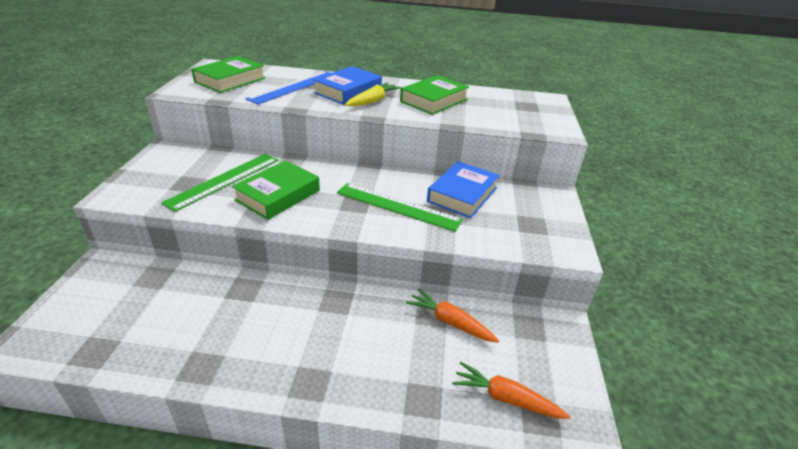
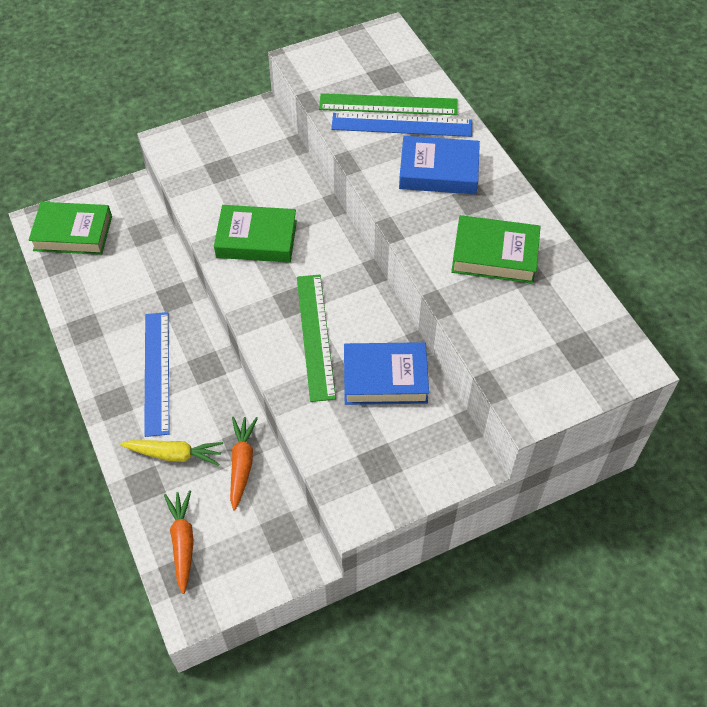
camera: 60 degrees right, 20 degrees up
green ruler [161,154,278,212] -> green ruler moved to [319,93,458,115]
green book [191,56,265,93] -> green book moved to [29,202,112,255]
yellow carrot [345,82,402,107] -> yellow carrot moved to [120,440,223,466]
none -> blue ruler [144,312,170,437]

